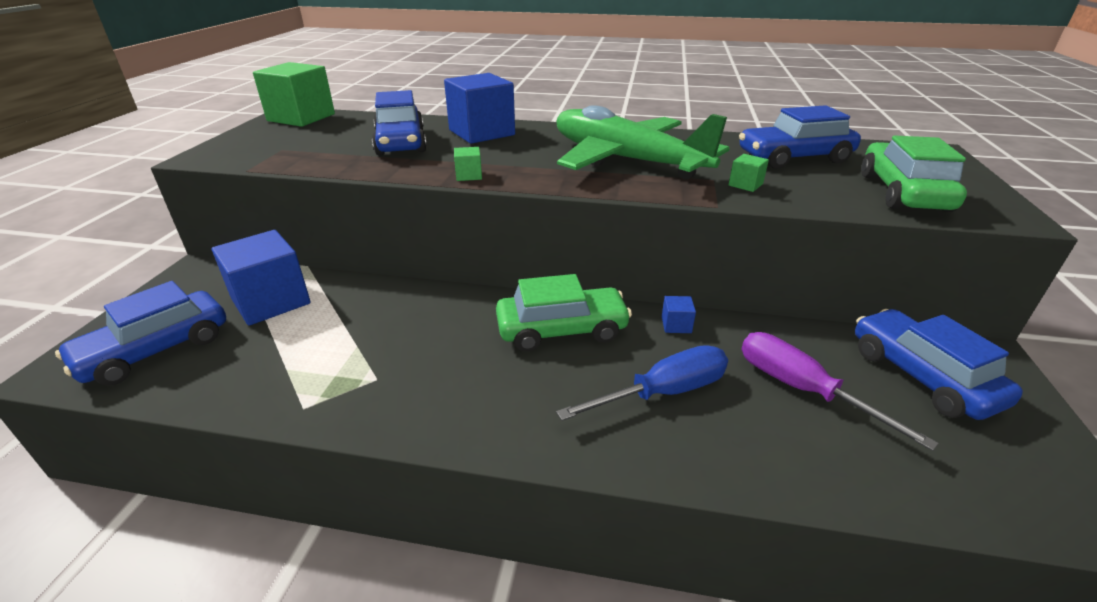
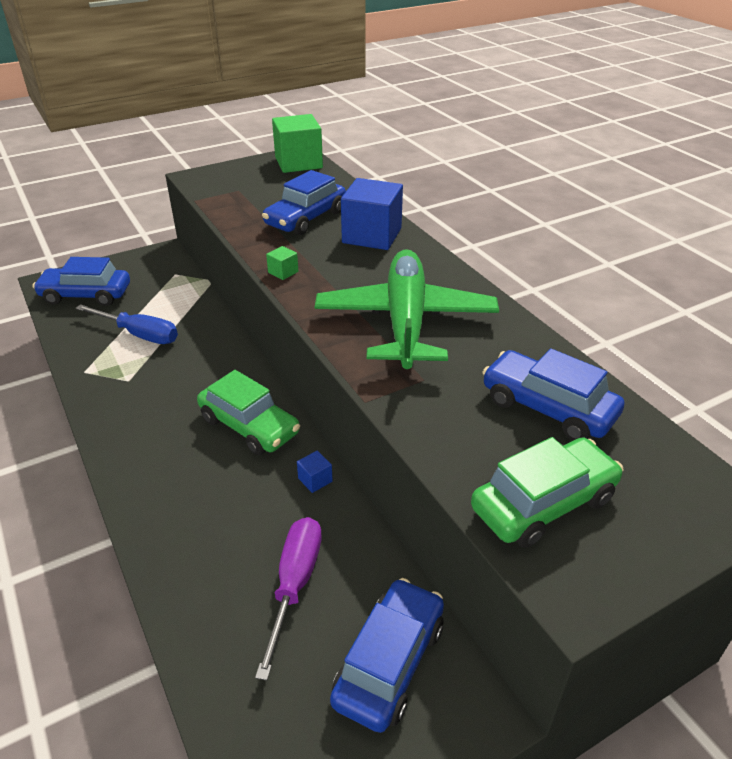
camera: 50 degrees right, 5 degrees up
blue cube [211,230,311,326] -> none
blue screwdriver [556,345,728,421] -> blue screwdriver moved to [76,304,178,344]
green cube [728,154,769,192] -> none

